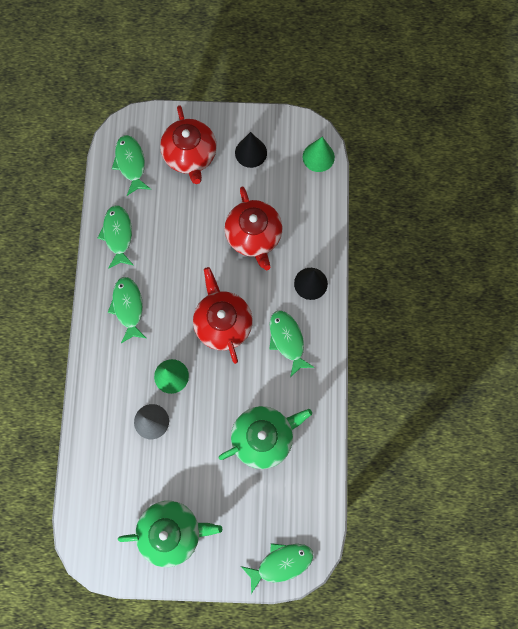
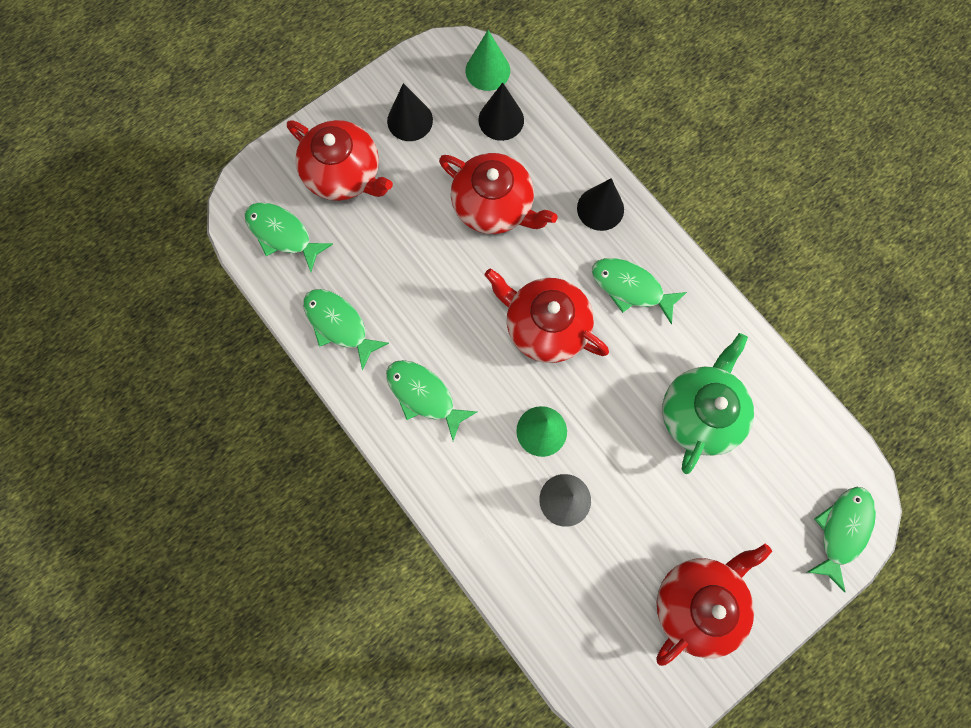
camera: 40 degrees left, 0 degrees up
green teapot [118,501,222,567] -> red teapot [656,544,772,666]
none -> black cone [478,82,524,141]

